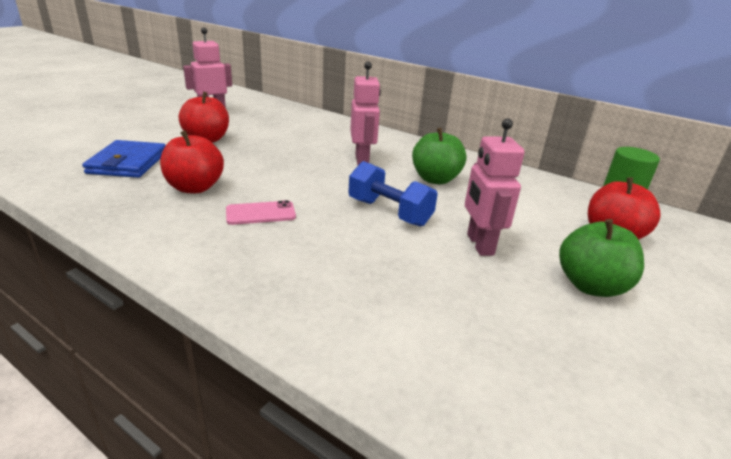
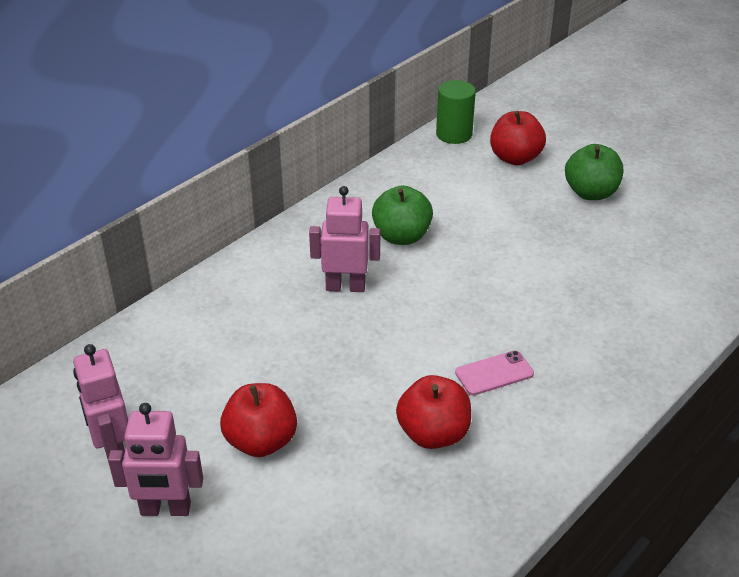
camera: 80 degrees left, 10 degrees up
blue wallet [82,140,166,178] -> none
pink phone [226,200,296,225] -> pink phone turned 75 degrees clockwise [455,351,534,395]
blue dumbbell [348,161,438,227] -> none
pink robot [465,118,525,256] -> pink robot moved to [108,403,203,516]

